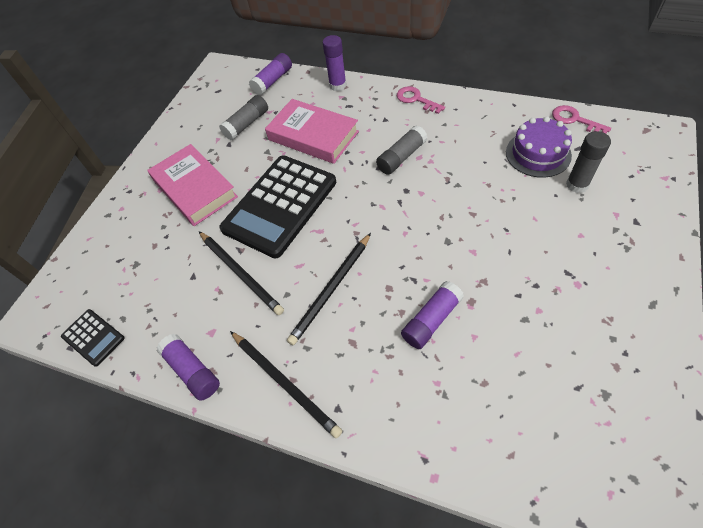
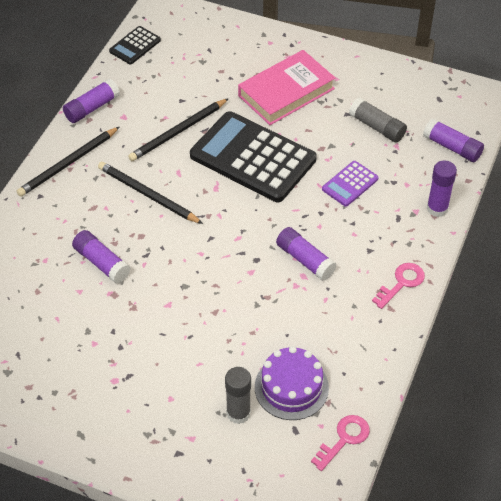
camera: 85 degrees right, 5 degrees down
pink book [265,99,359,164] -> purple calculator [322,161,379,206]
grey glue stick [376,125,427,175] -> purple glue stick [276,227,337,281]

